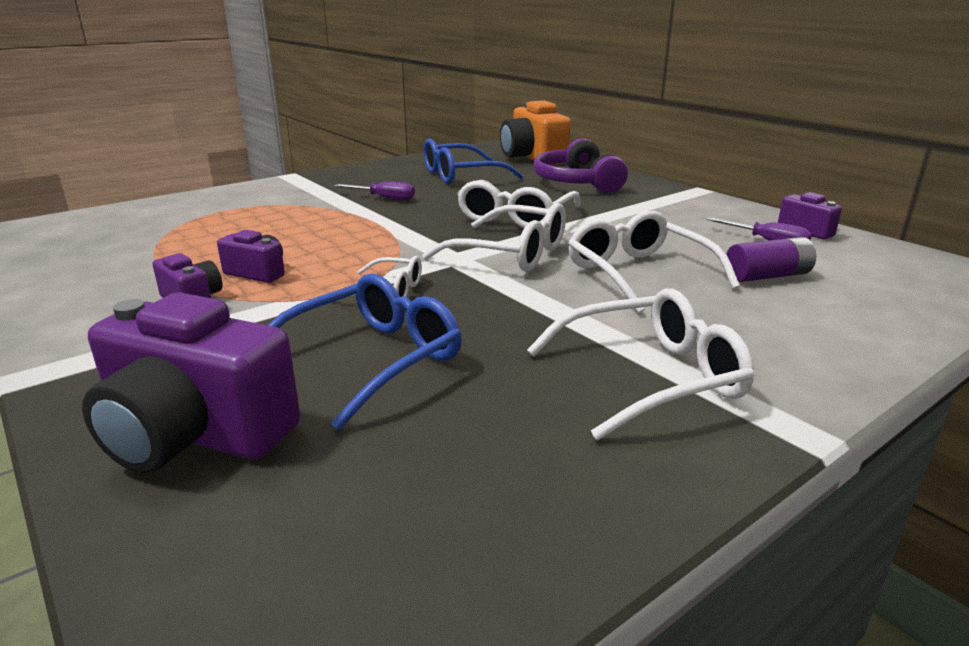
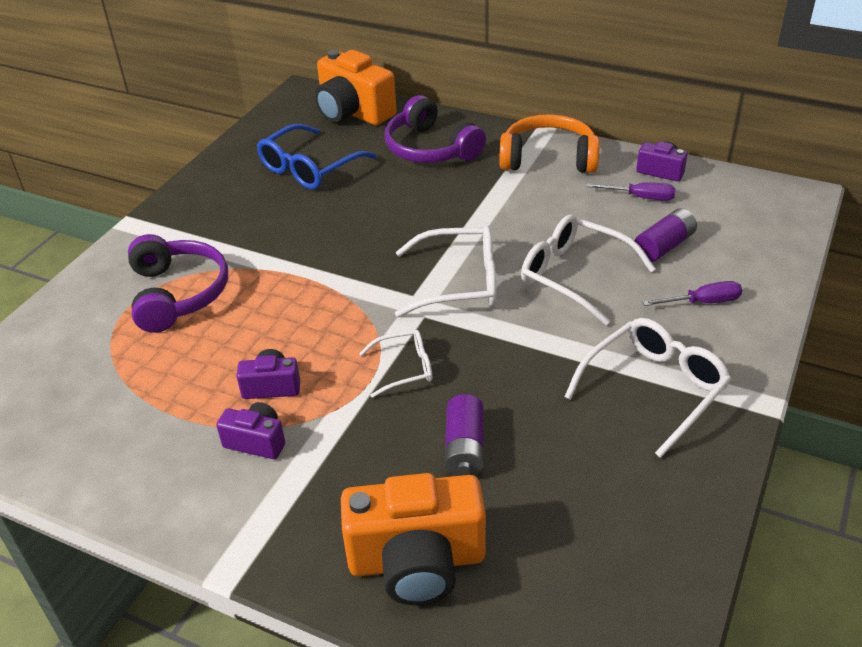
camera: 25 degrees left, 15 degrees up
purple camera [82,292,300,473] -> orange camera [341,473,486,605]
blue glasses [268,274,462,431] -> purple battery [445,394,484,476]
purple screwdriver [334,181,415,200] -> purple screwdriver moved to [643,281,742,306]
white glasses [457,180,581,228] -> none
none -> purple headphones [128,234,228,333]
none -> orange headphones [499,114,600,173]

